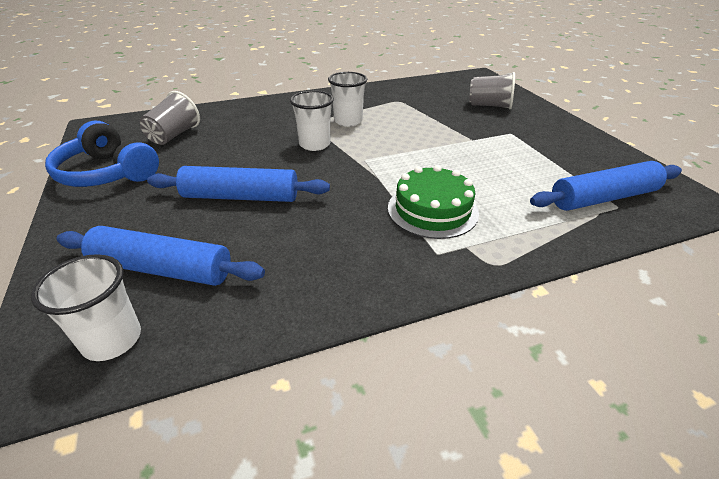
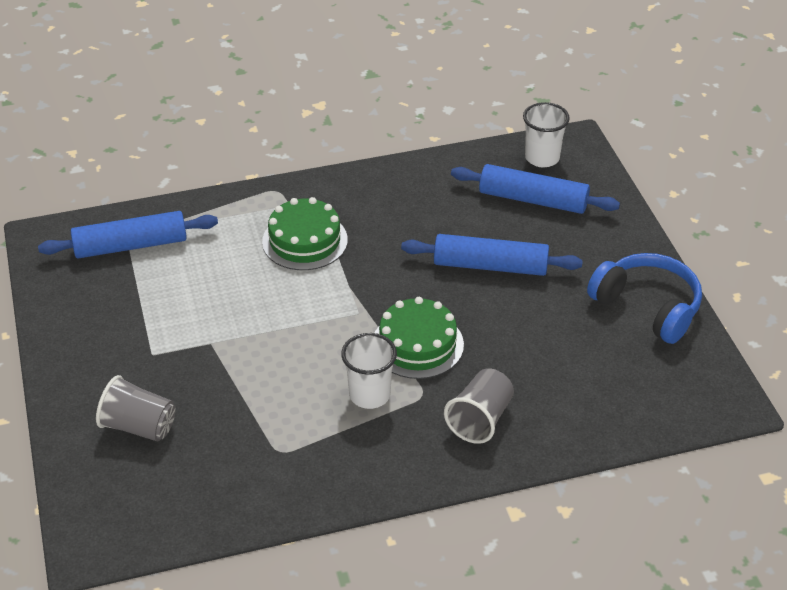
camera: 175 degrees left, 5 degrees up
grey cup [140,91,200,145] -> grey cup moved to [444,368,514,444]
white cup [290,90,334,151] -> green cake [375,297,464,379]

